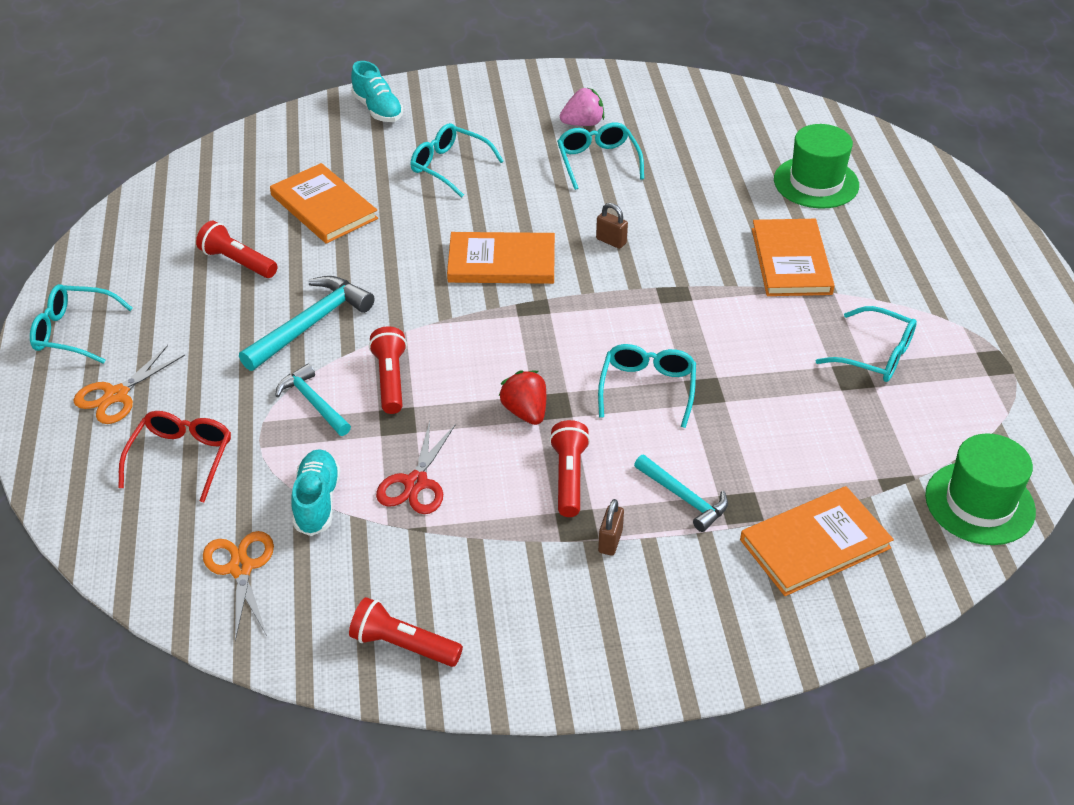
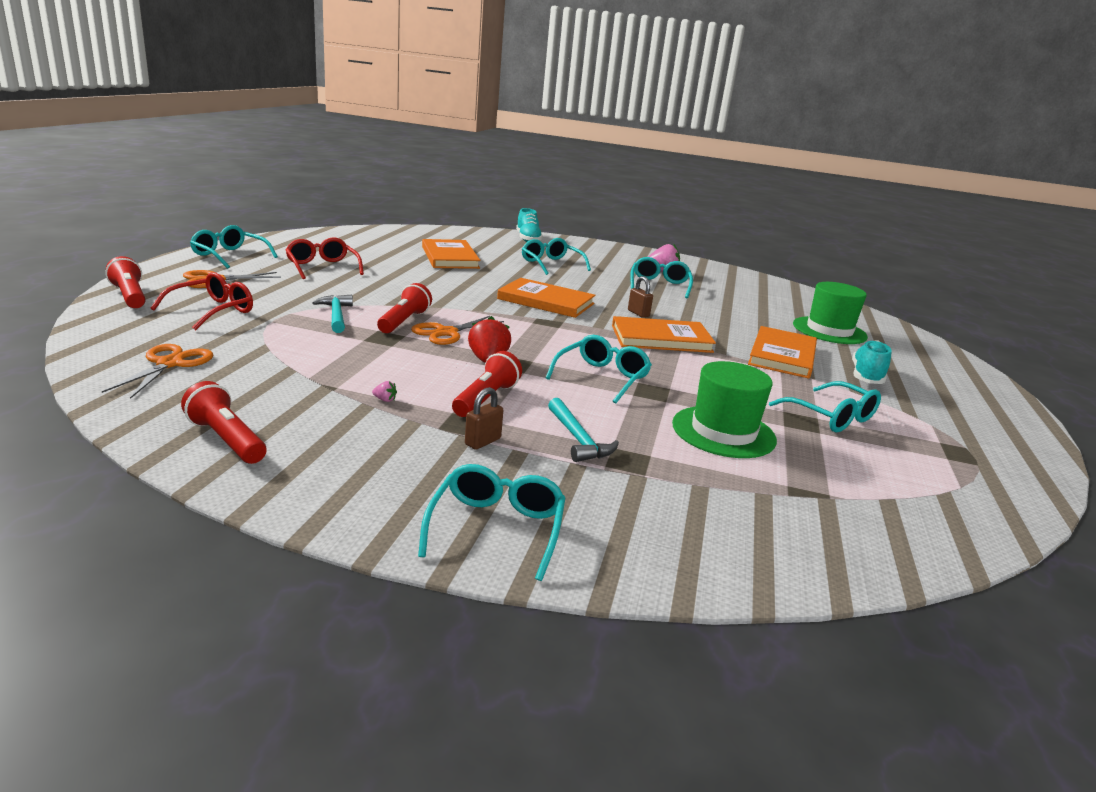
camera: 20 degrees right, 20 degrees down
red flashlight [196,221,277,278] -> red flashlight moved to [105,256,145,308]
turquoise hammer [239,276,375,371] -> none
turquoise shoe [291,449,340,536] -> turquoise shoe moved to [852,340,892,384]
red scissors [376,421,456,514] -> none
orange book [740,486,894,596] -> orange book moved to [612,316,716,353]
green hat [925,433,1036,545] -> green hat moved to [672,361,777,458]
none -> red glasses [285,237,364,279]
none -> pink strawberry [372,381,397,402]
none -> orange scissors [411,316,504,345]
none -> turquoise glasses [418,464,565,581]

